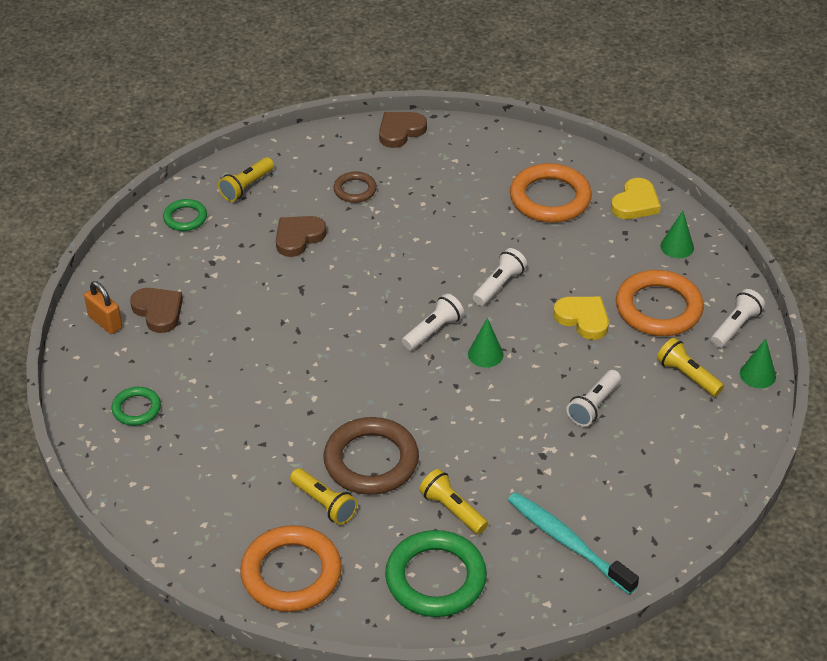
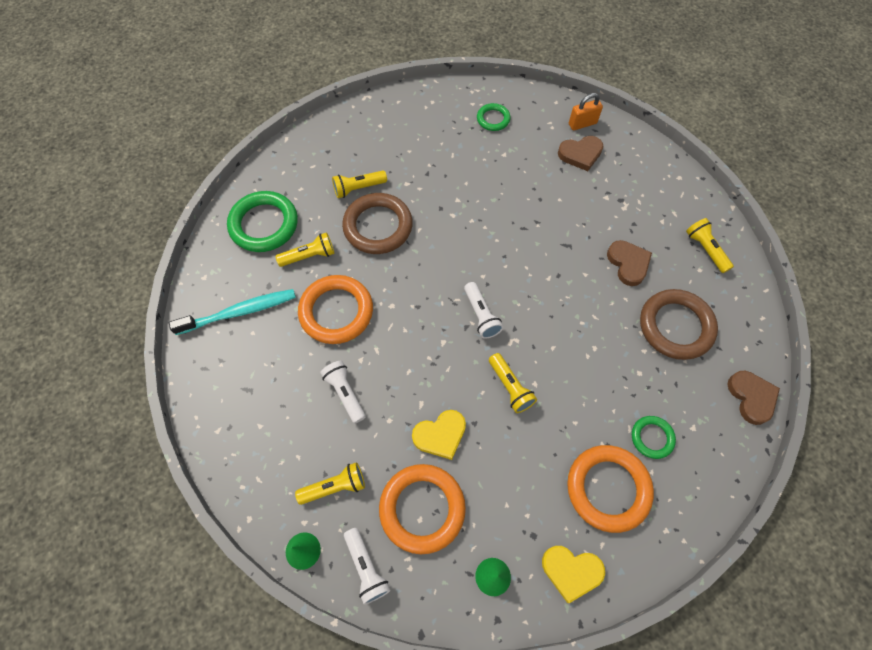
camera: 115 degrees right, 20 degrees up
green ring [163,199,207,231] -> green ring moved to [632,416,676,459]
orange ring [240,525,342,612] -> orange ring moved to [298,275,373,344]
brown ring [333,171,377,203] -> brown ring [640,289,718,360], size x1.89
green cone [468,318,503,368] -> none
white flashlight [473,248,527,306] -> yellow flashlight [489,353,537,413]
yellow heart [611,178,661,219] -> yellow heart turned 45 degrees counterclockwise [542,546,605,603]

